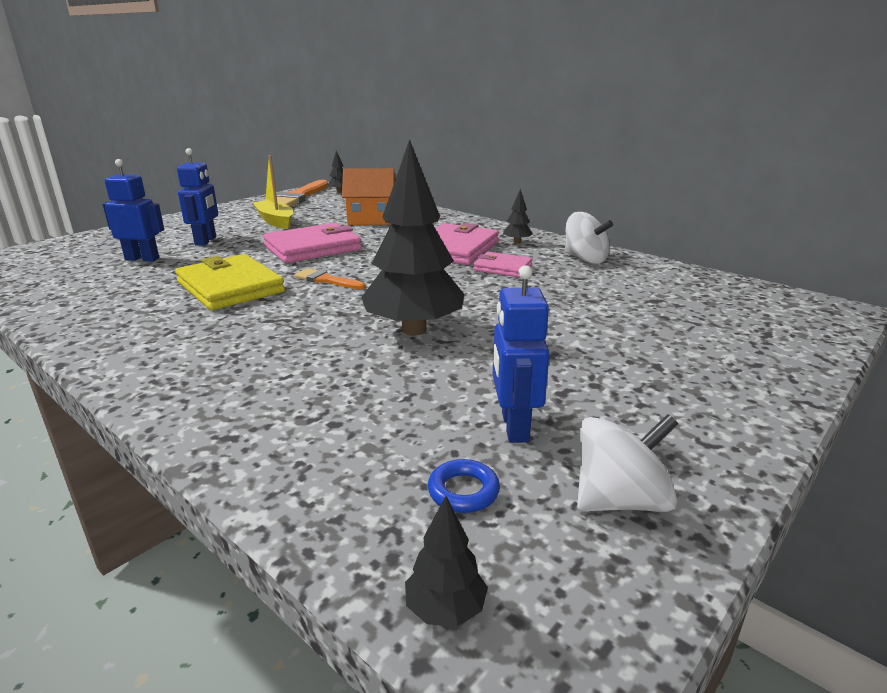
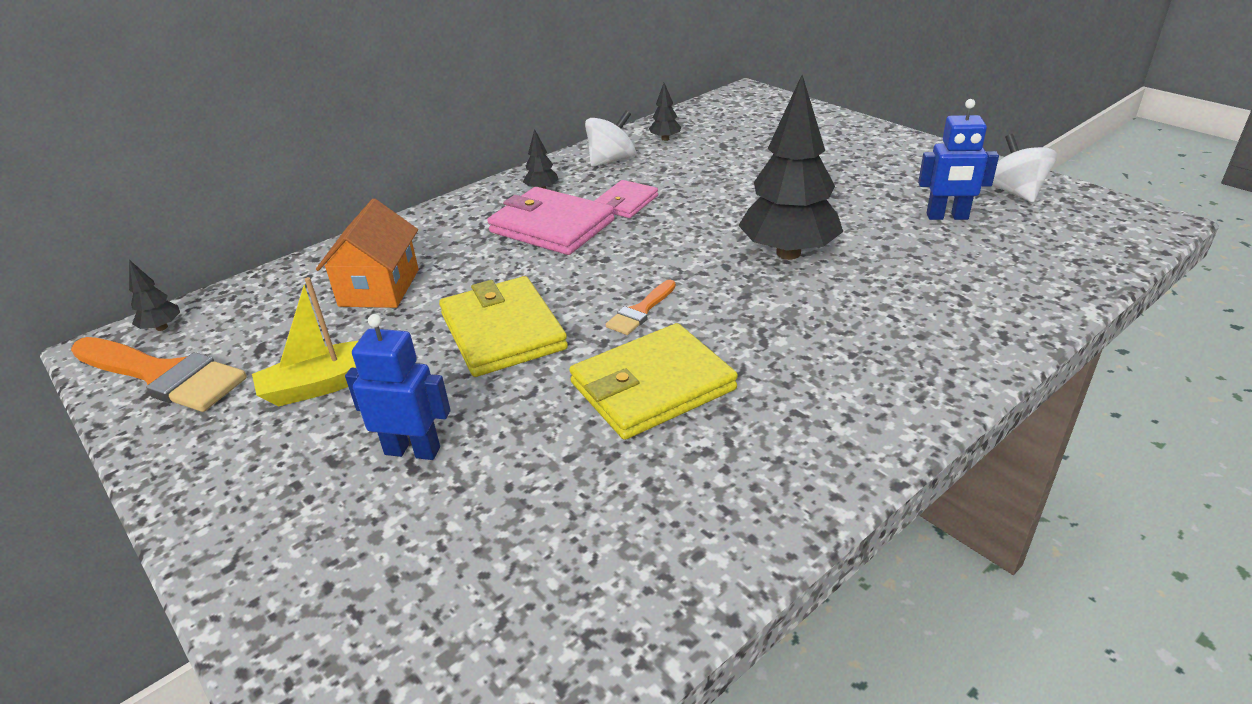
camera: 80 degrees left, 10 degrees up
blue robot [103,159,164,262] -> none
pink wallet [263,223,362,263] -> yellow wallet [439,276,568,377]
black tree [405,496,488,626] -> black tree moved to [649,83,682,141]
blue ring [428,459,500,513] -> none

